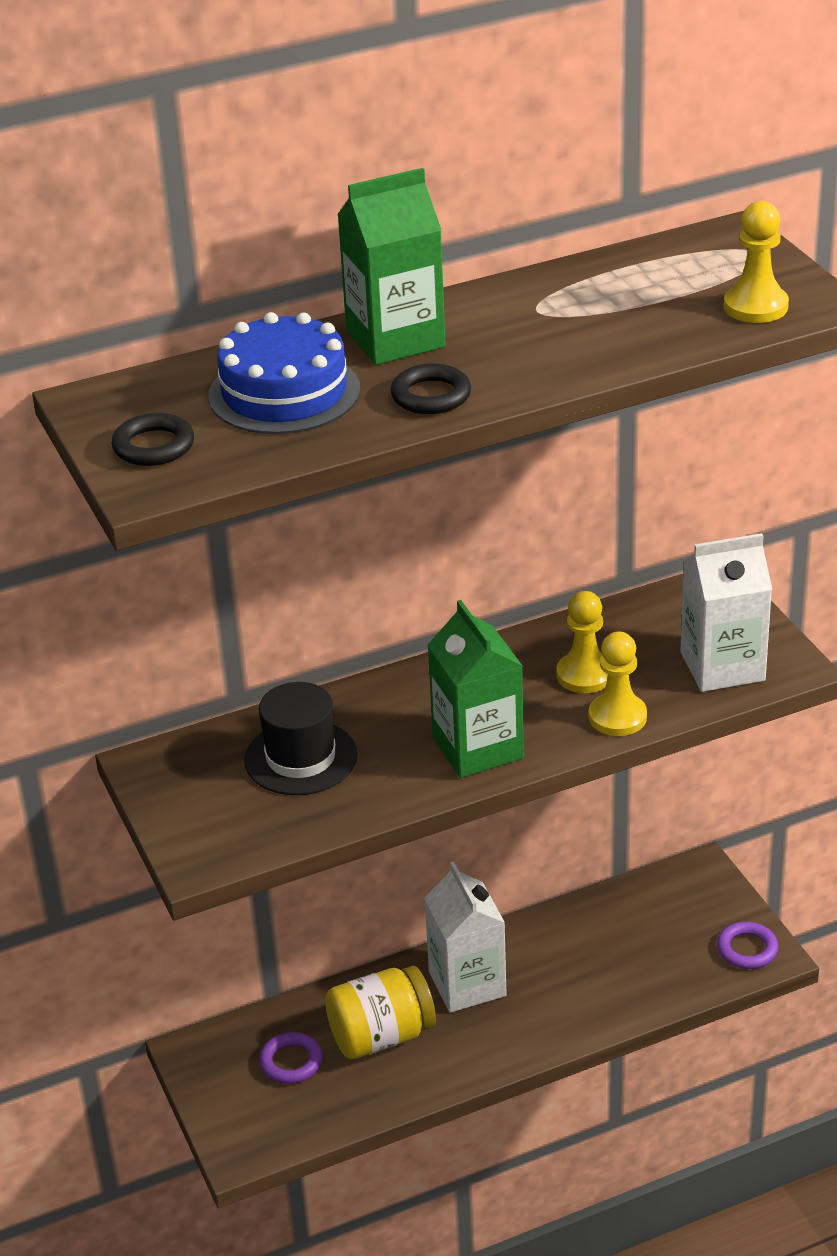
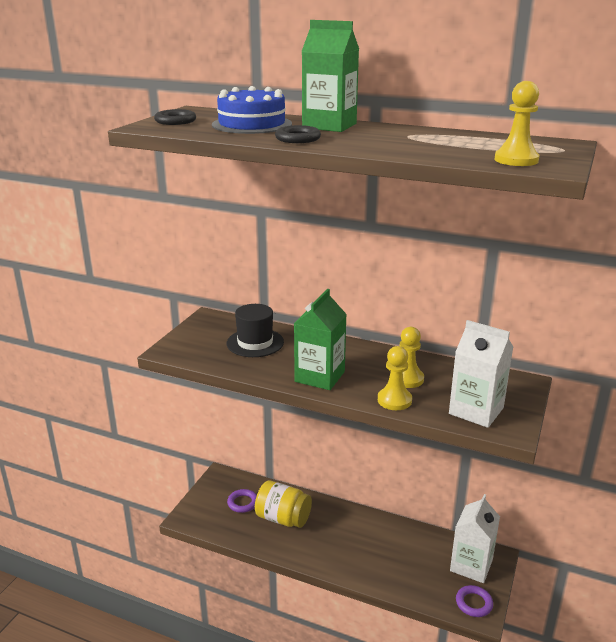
camera: 45 degrees right, 10 degrees down
white carton [424,862,507,1013] -> white carton moved to [450,494,500,583]

